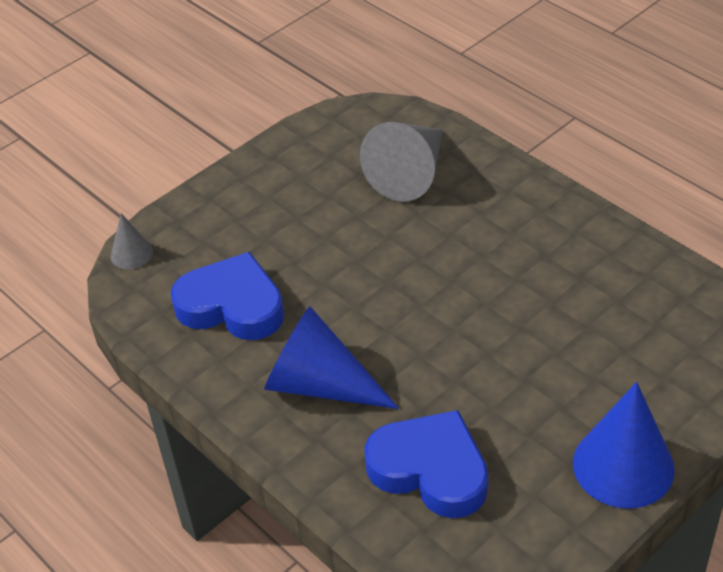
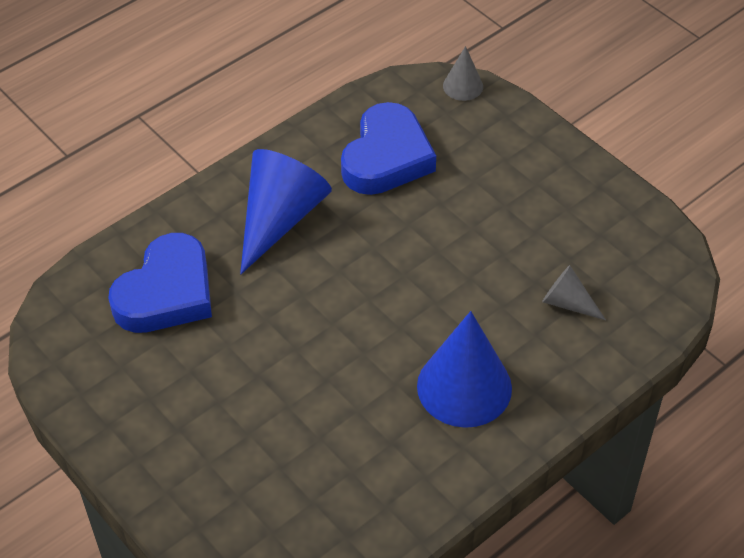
camera: 90 degrees right, 5 degrees up
grey cone [360,122,443,202] -> grey cone [542,265,606,320], size x0.50
blue cone [573,382,675,509] -> blue cone moved to [417,311,512,428]

